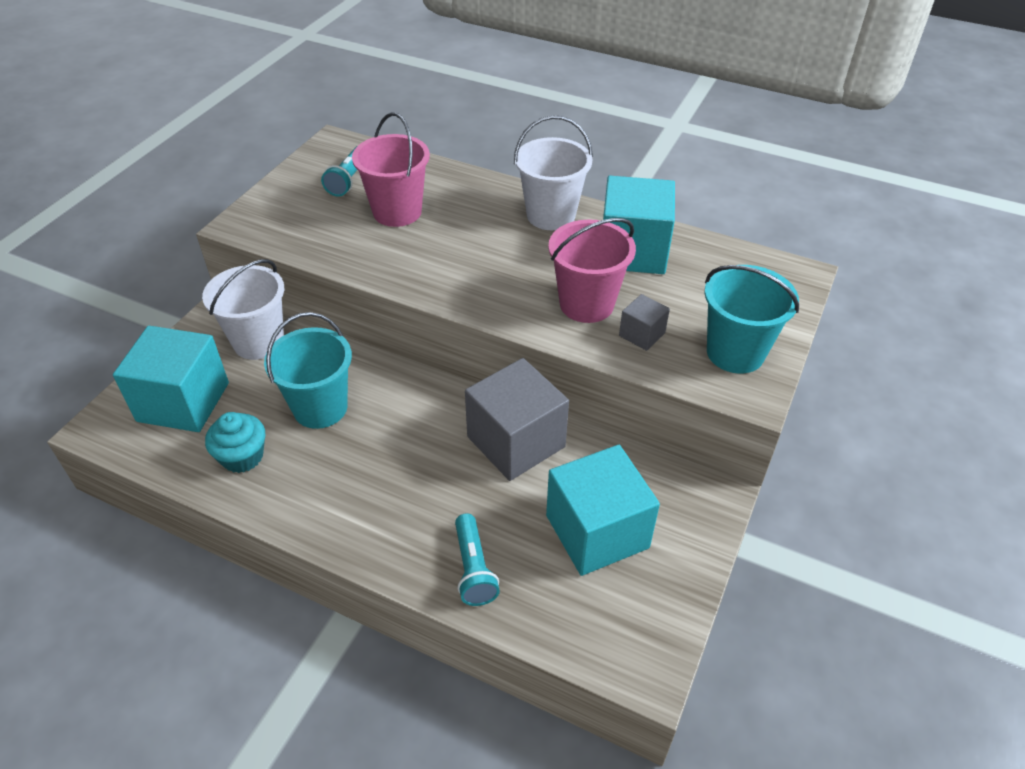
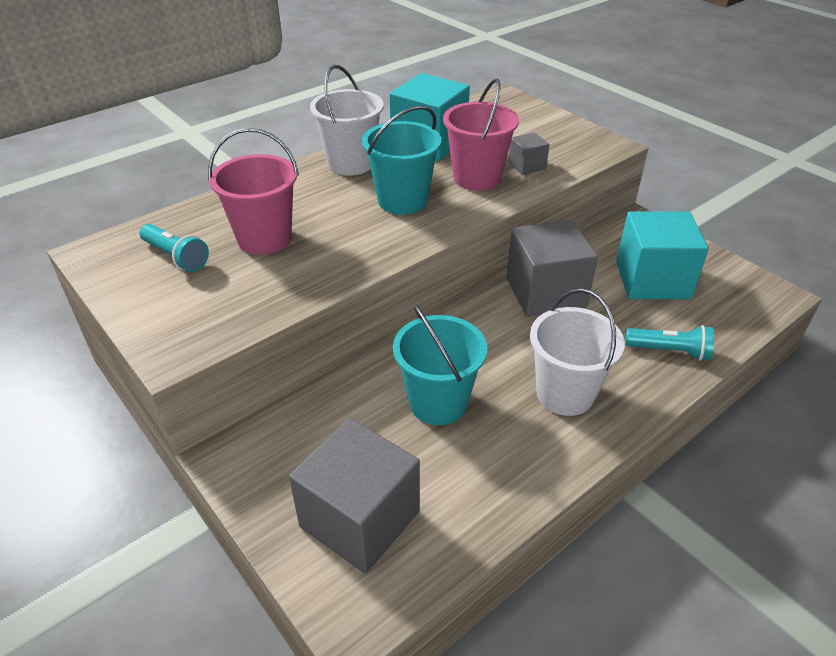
camera: 65 degrees left, 5 degrees down
turquoise cube [113,326,229,432] -> grey cube [289,418,420,574]
white bucket [202,259,284,360] -> white bucket moved to [530,289,625,416]
turquoise cupcake [205,412,265,473] -> none
turquoise bucket [705,265,799,373] -> turquoise bucket moved to [362,105,441,215]

